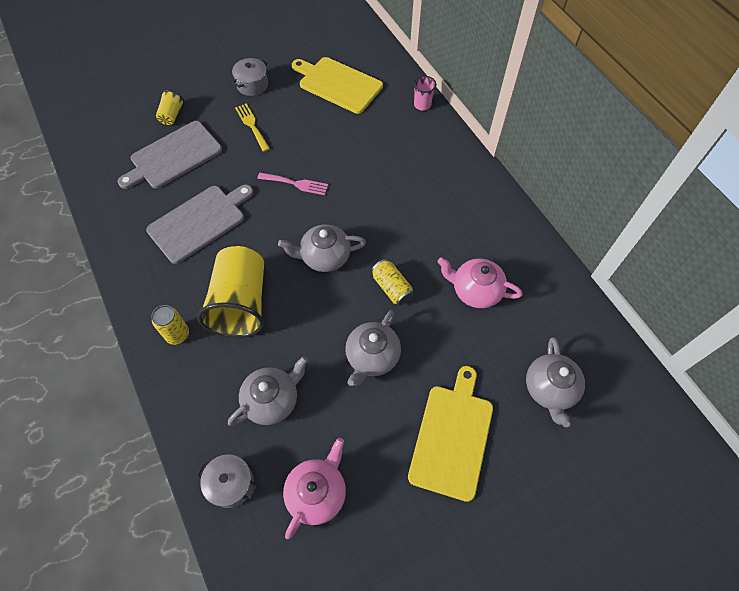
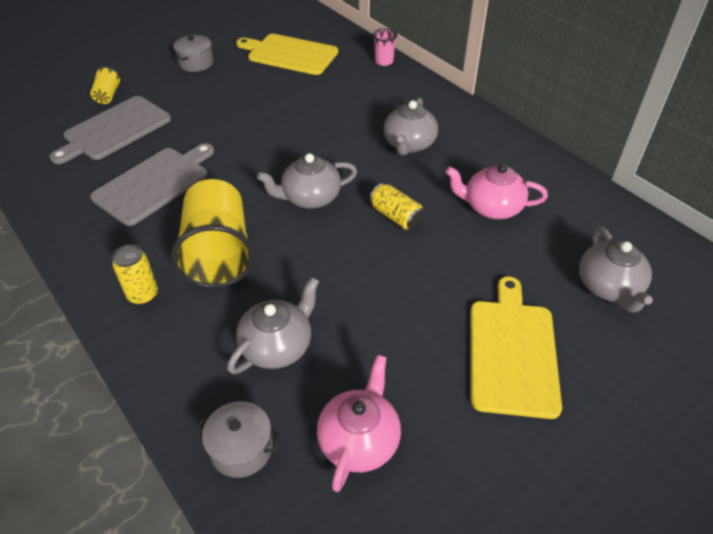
camera: 10 degrees left, 15 degrees down
yellow fork [235,103,270,152] -> none
pink fork [257,173,328,195] -> none
grey teapot [345,310,401,386] -> grey teapot moved to [384,98,438,156]

